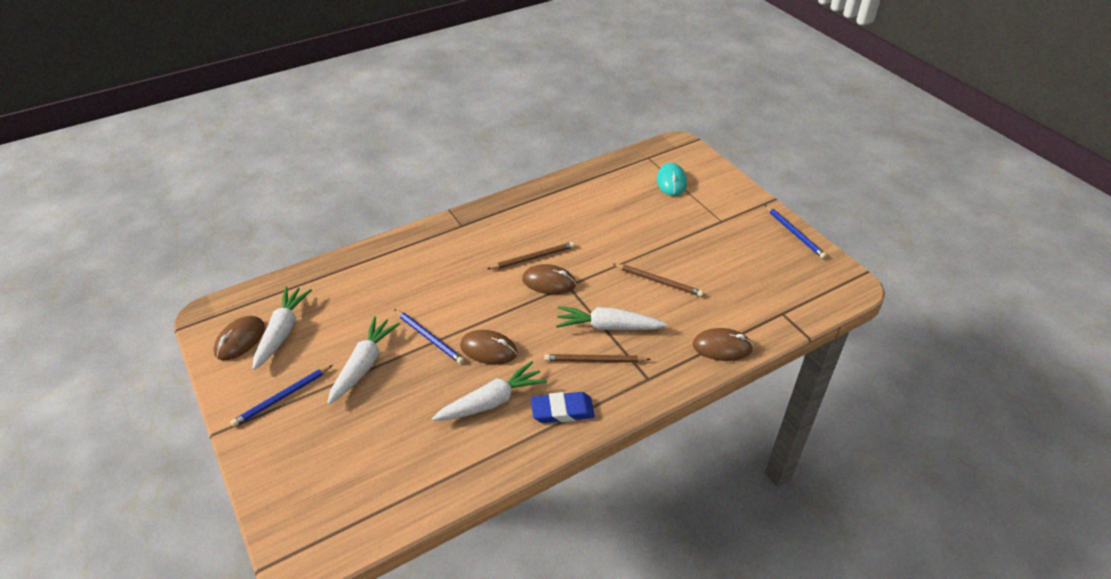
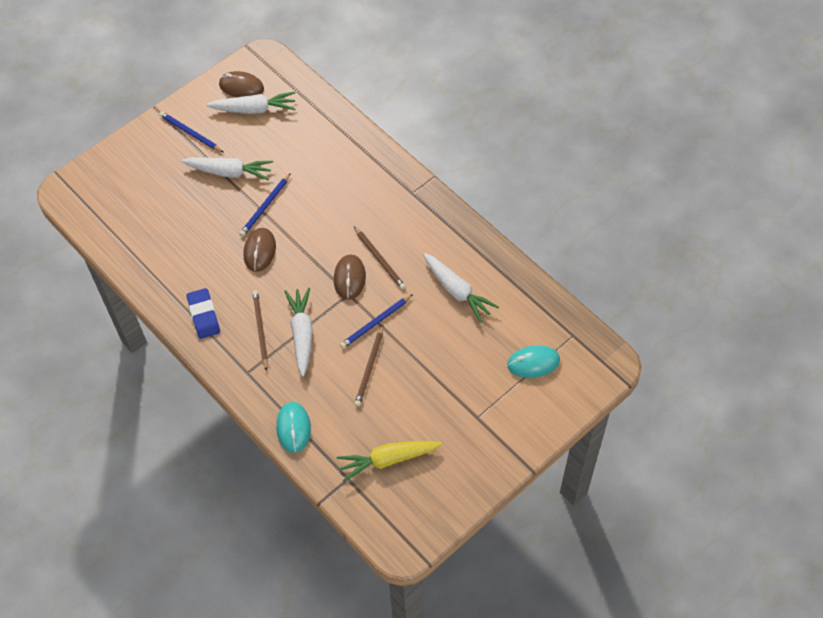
camera: 80 degrees right, 15 degrees up
white carrot [432,361,547,421] -> white carrot moved to [423,253,499,323]
brown mouse [692,328,753,361] -> turquoise mouse [276,402,311,453]
blue pencil [765,205,827,259] -> blue pencil moved to [340,294,413,348]
none -> yellow carrot [337,441,442,482]

